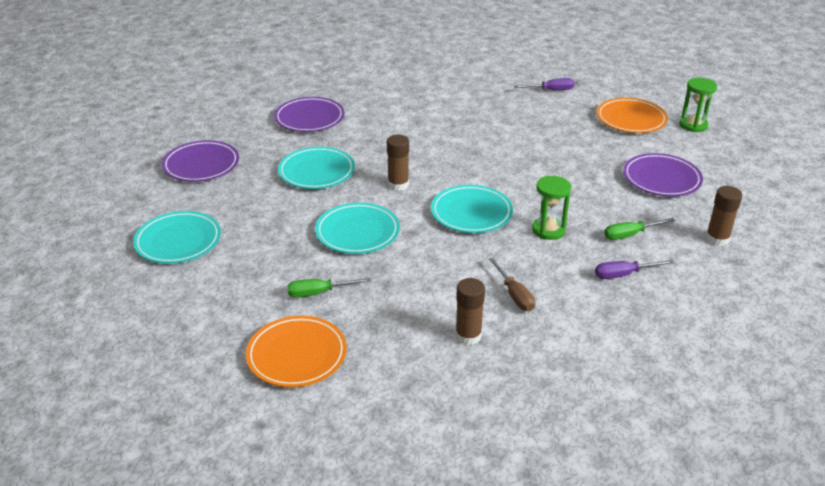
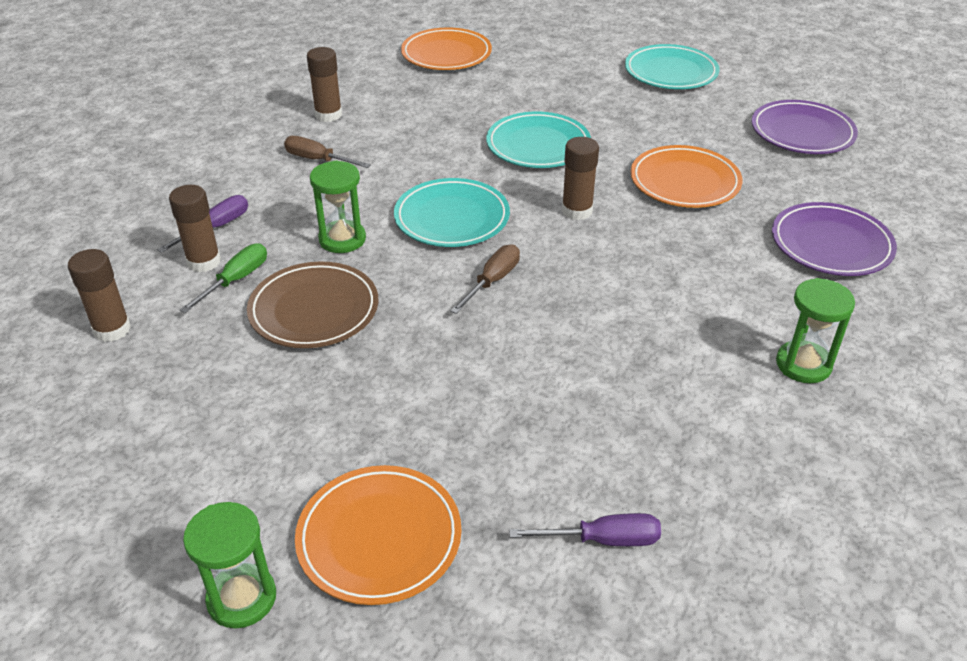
camera: 140 degrees right, 5 degrees up
turquoise plate [278,147,355,189] -> orange plate [630,145,742,208]
green screwdriver [287,278,371,298] -> none
purple screwdriver [514,78,574,90] -> purple screwdriver turned 135 degrees counterclockwise [509,513,661,546]
purple plate [623,153,703,197] -> none
none -> brown glue stick [169,185,221,272]
none -> brown plate [247,262,378,348]
none -> brown screwdriver [450,244,520,314]
none -> green hourglass [776,278,855,383]

